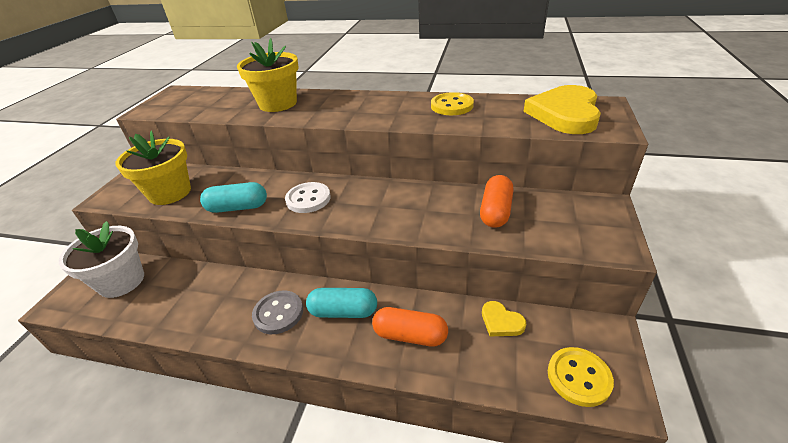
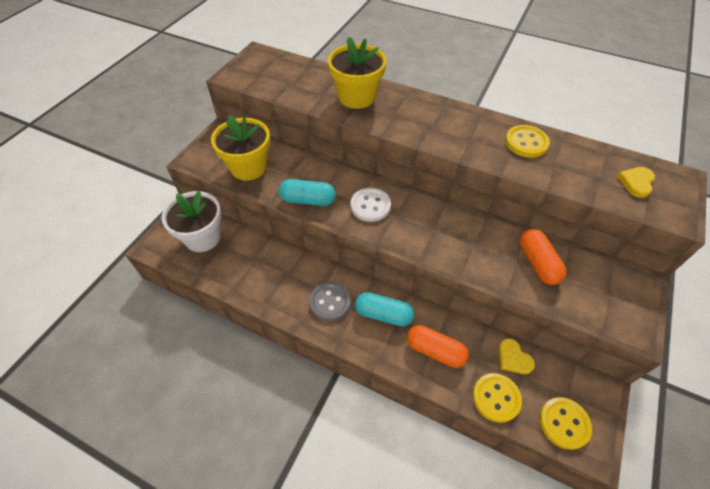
camera: 10 degrees right, 15 degrees up
orange capsule [480,175,514,228] -> orange capsule turned 45 degrees counterclockwise [520,229,566,285]
yellow heart [524,85,601,134] -> yellow heart [617,167,655,198], size x0.47
none -> yellow button [473,373,522,423]

